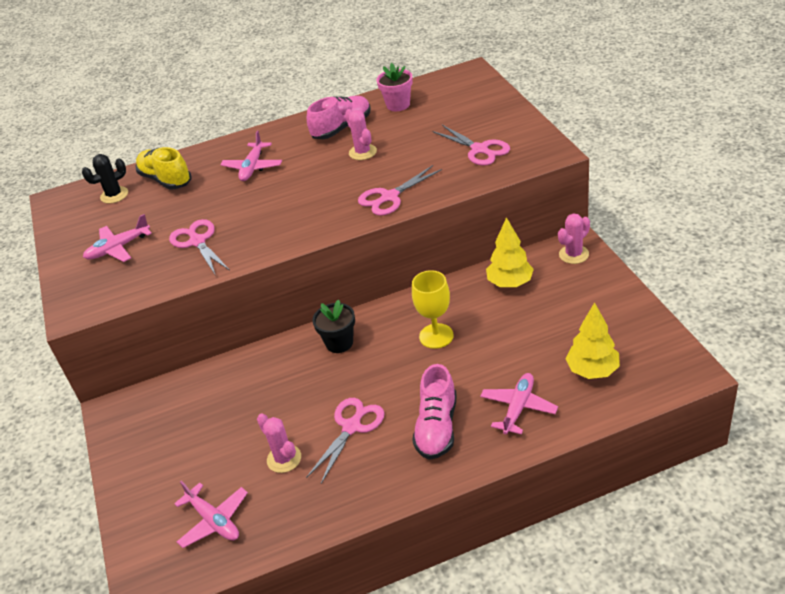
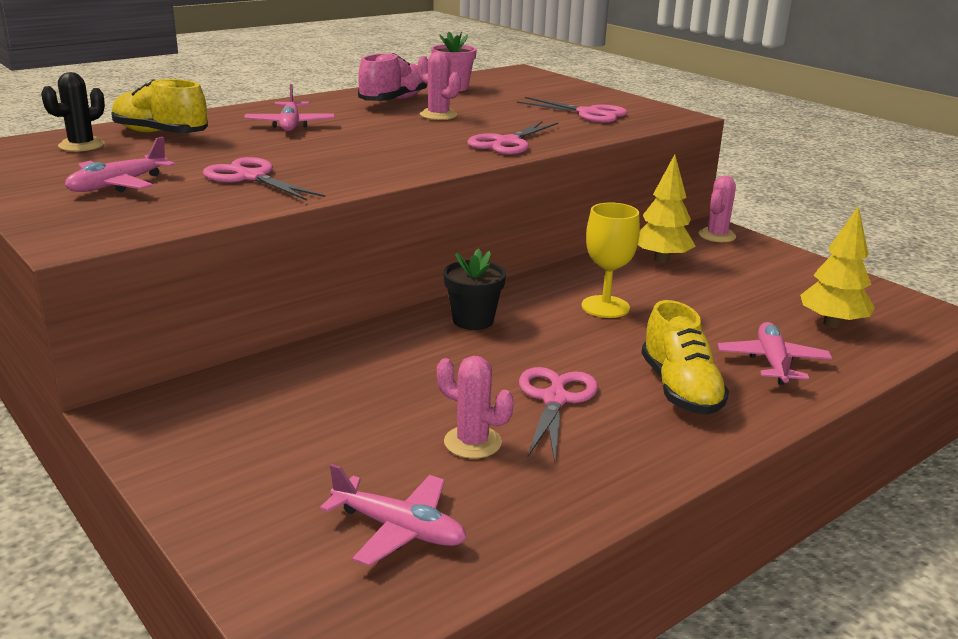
camera: 25 degrees left, 15 degrees down
pink shoe [412,364,456,460] -> yellow shoe [641,300,729,415]

